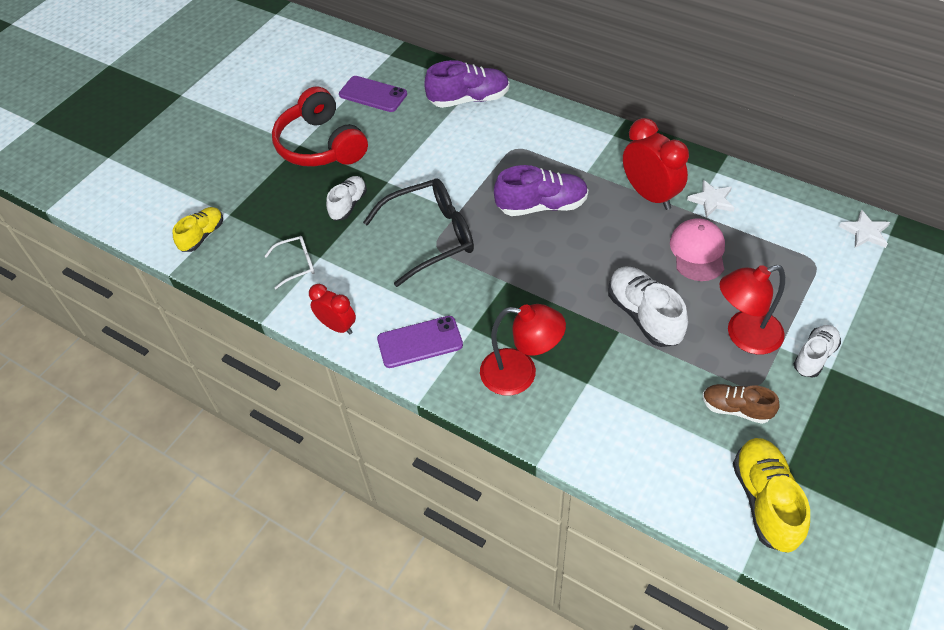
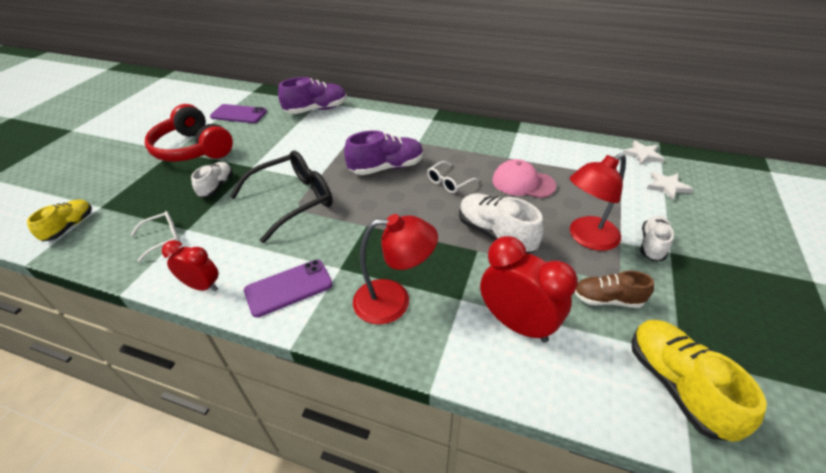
camera: 15 degrees left, 10 degrees down
red clock [623,118,689,210] -> red clock moved to [480,236,578,343]
pink cap [670,218,725,281] -> pink cap turned 60 degrees counterclockwise [492,159,556,198]
white star [687,180,735,218] -> white star moved to [647,171,693,201]
none -> white glasses [427,161,479,193]

